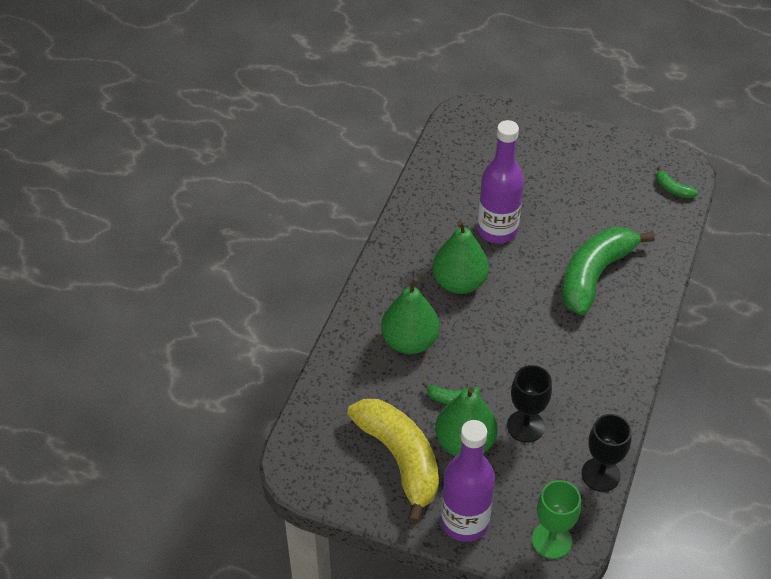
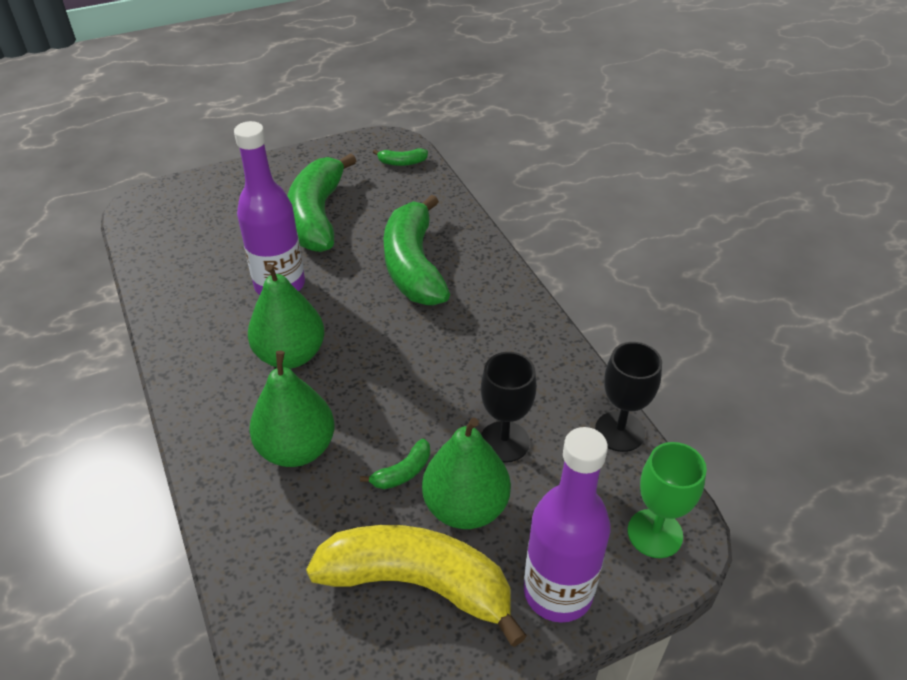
camera: 45 degrees left, 5 degrees down
none -> green banana [287,153,356,252]

